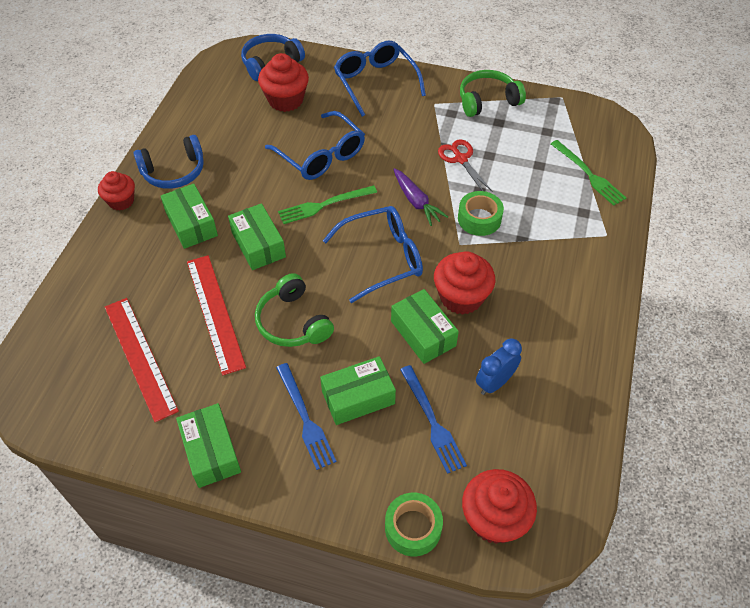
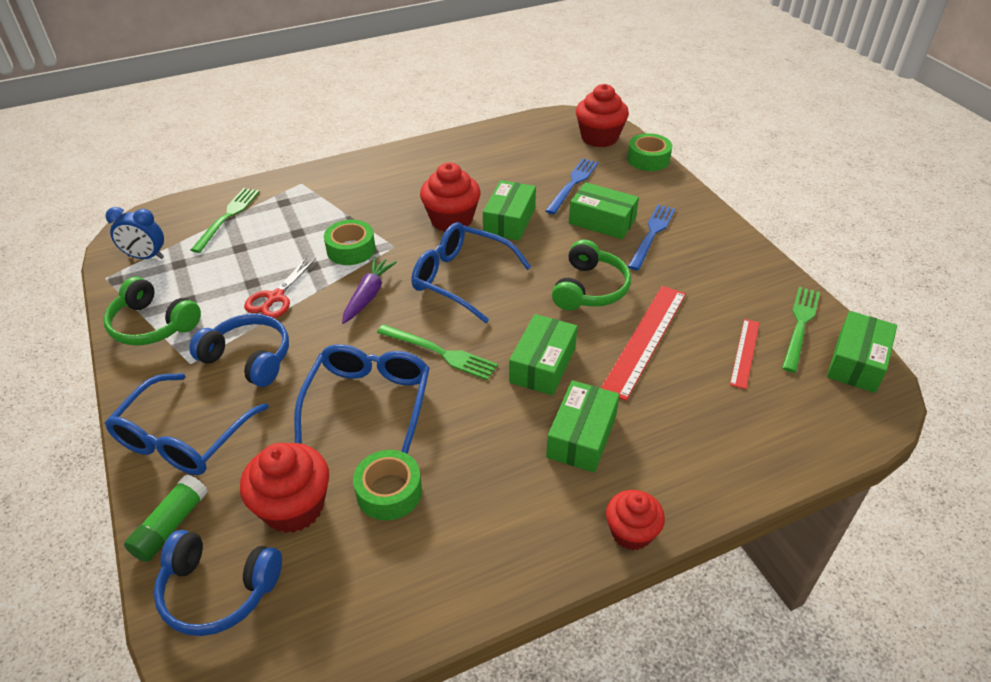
camera: 130 degrees left, 10 degrees down
red ruler [105,298,179,422] -> red ruler [730,319,760,389], size x0.57
blue headphones [133,135,204,189] -> blue headphones moved to [189,314,289,387]
green box [176,403,241,488] -> green box moved to [827,311,897,393]
blue clock [476,338,522,395] -> blue clock moved to [106,207,164,259]
none -> green glue stick [124,475,208,562]
none -> green tape [353,450,422,521]
none -> green fork [782,287,820,373]

